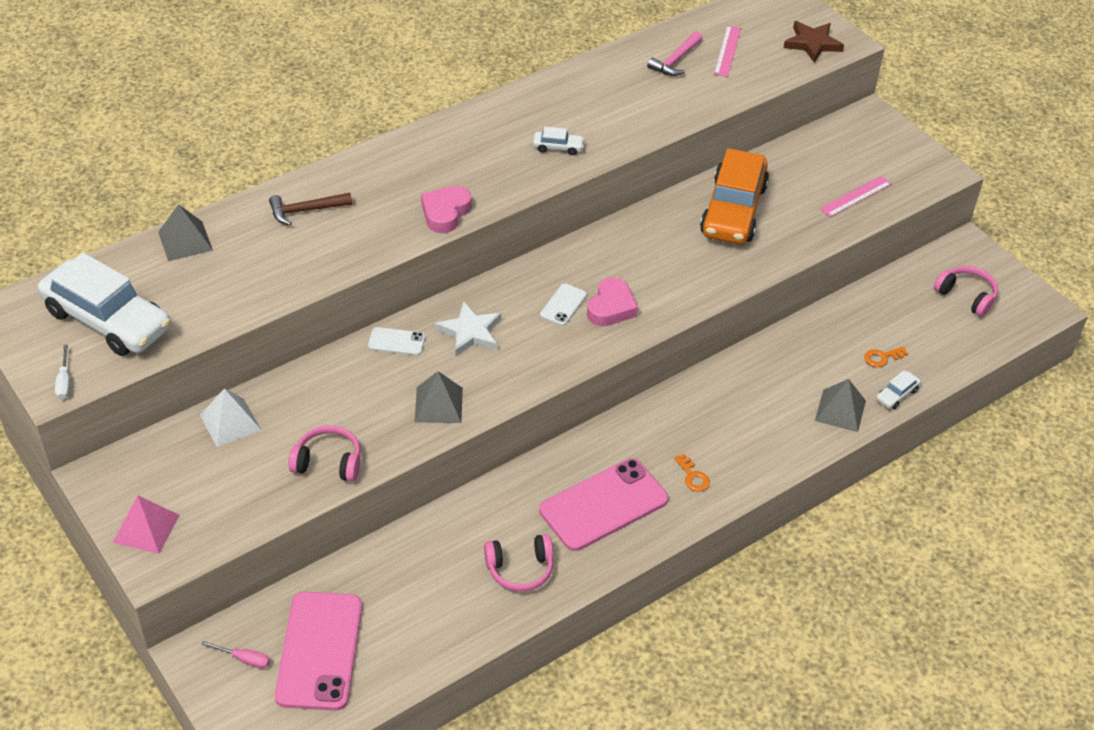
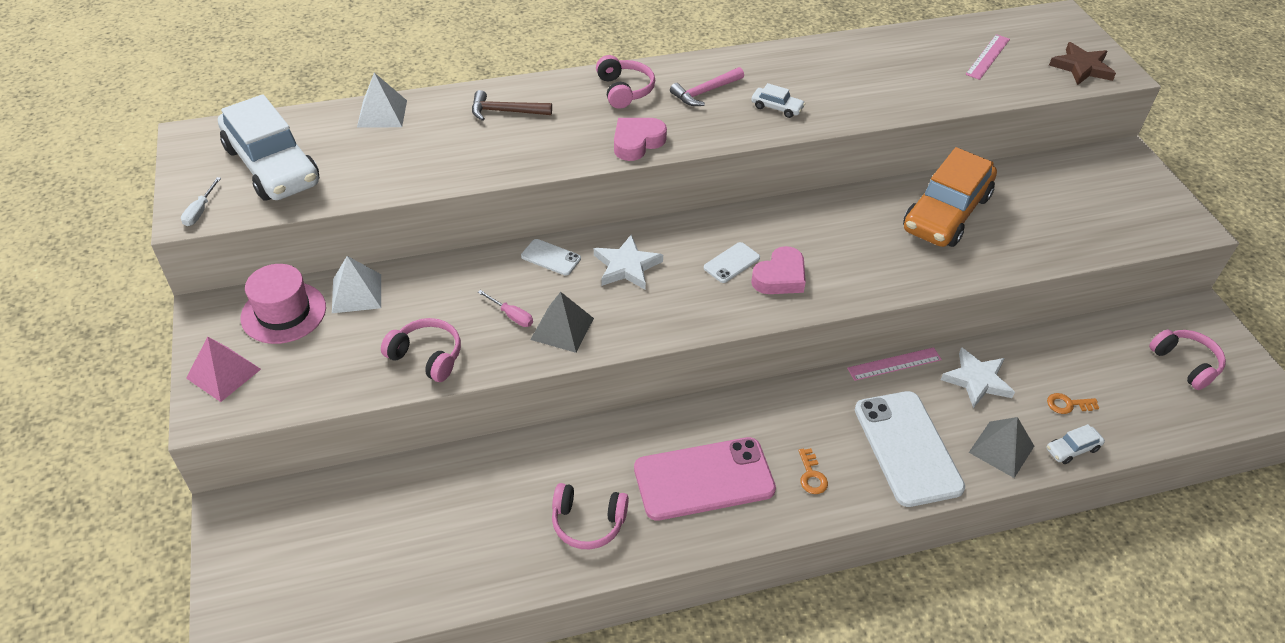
camera: 20 degrees right, 0 degrees up
grey pyramid [158,204,213,261] -> white pyramid [357,73,407,128]
pink screwdriver [201,641,270,669] -> pink screwdriver moved to [478,290,533,327]
pink phone [275,592,362,711] -> none
pink hammer [647,31,702,76] -> pink hammer moved to [670,67,744,106]
pink ruler [820,176,892,217] -> pink ruler moved to [847,347,942,381]
none -> pink hat [241,264,326,344]
none -> pink headphones [596,55,655,109]
none -> white phone [855,391,965,507]
none -> white star [941,347,1015,408]

